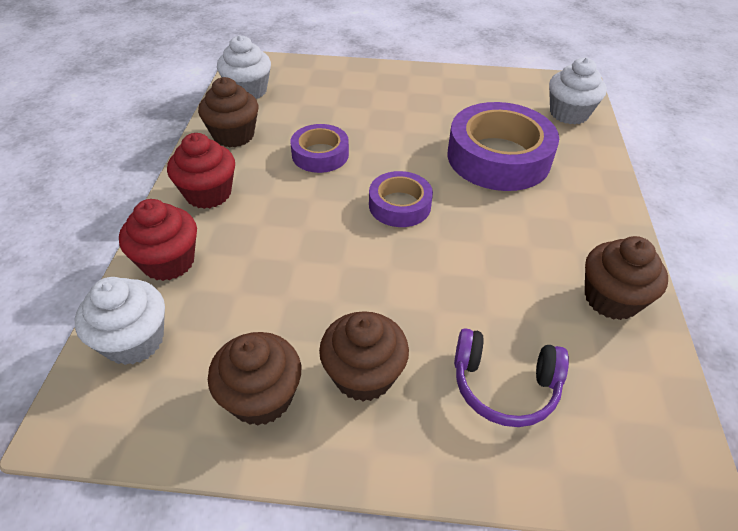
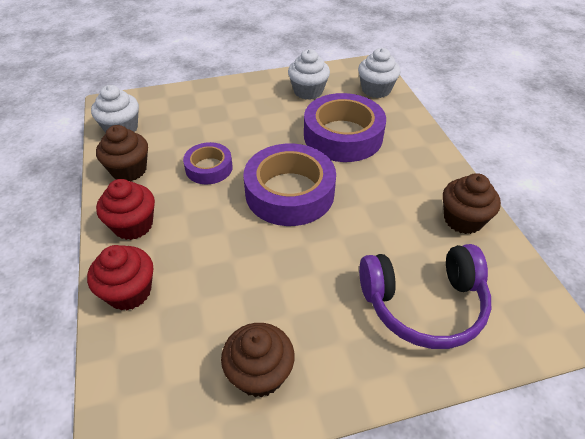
camera: 20 degrees left, 0 degrees up
white cupcake [75,277,165,365] -> white cupcake moved to [288,49,330,100]
brown cupcake [319,311,409,402] -> none
purple tape [369,171,433,227] -> purple tape [243,143,336,226], size x1.81
purple headphones [454,328,569,427] -> purple headphones [359,244,491,349], size x1.53

